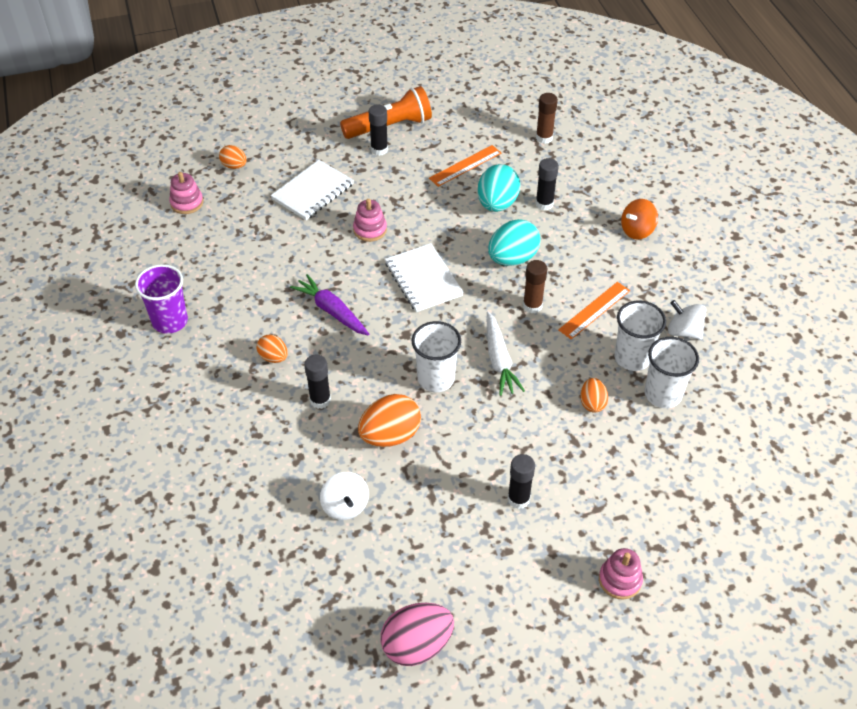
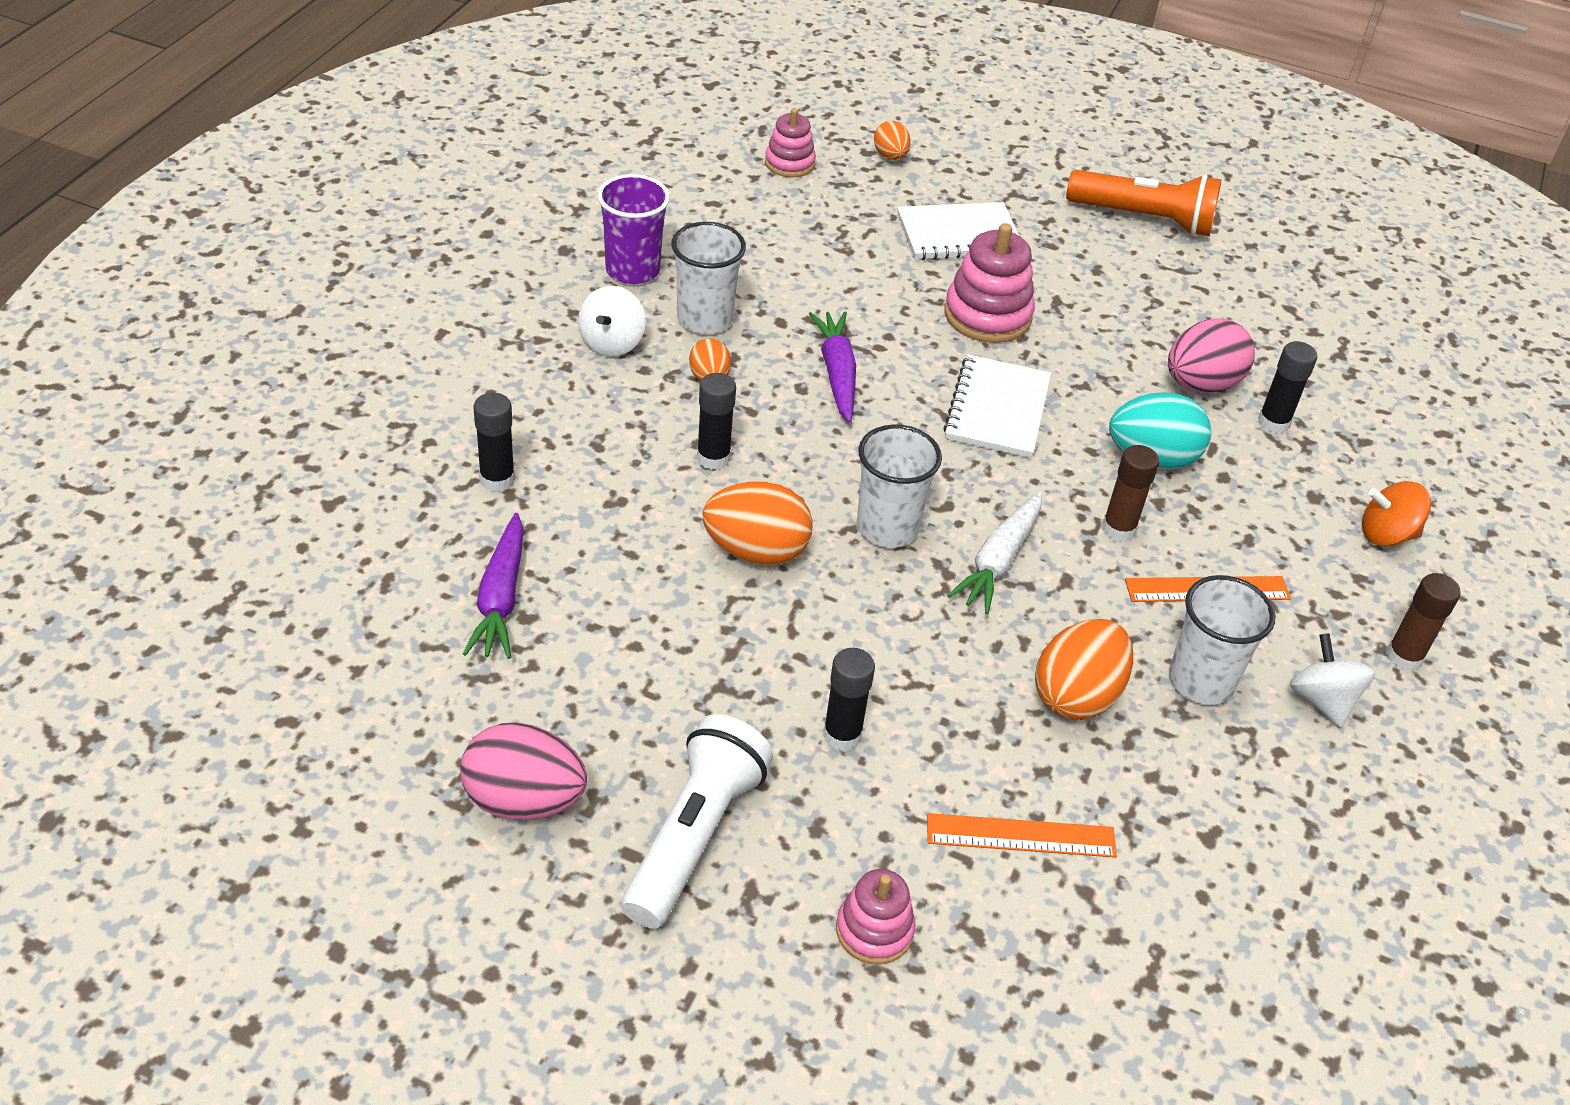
camera: 35 degrees right, 5 degrees down
white spinning top [320,472,369,520] -> white spinning top moved to [578,286,646,357]
pink stacking toy [353,199,387,242] -> pink stacking toy [944,223,1035,343], size x1.60
black glue stick [369,104,388,156] -> black glue stick moved to [474,393,515,492]
orange ruler [429,145,501,187] -> orange ruler moved to [927,813,1117,858]
turquoise egg [477,164,520,212] -> pink egg [1168,318,1255,393]
brown glue stick [536,93,558,144] -> brown glue stick moved to [1386,573,1461,671]
orange egg [580,378,608,412] -> orange egg [1035,619,1133,720], size x1.77
white cup [644,337,699,408] -> white cup moved to [672,222,746,334]
none -> purple carrot [463,513,523,659]
none -> white flashlight [621,714,773,929]

